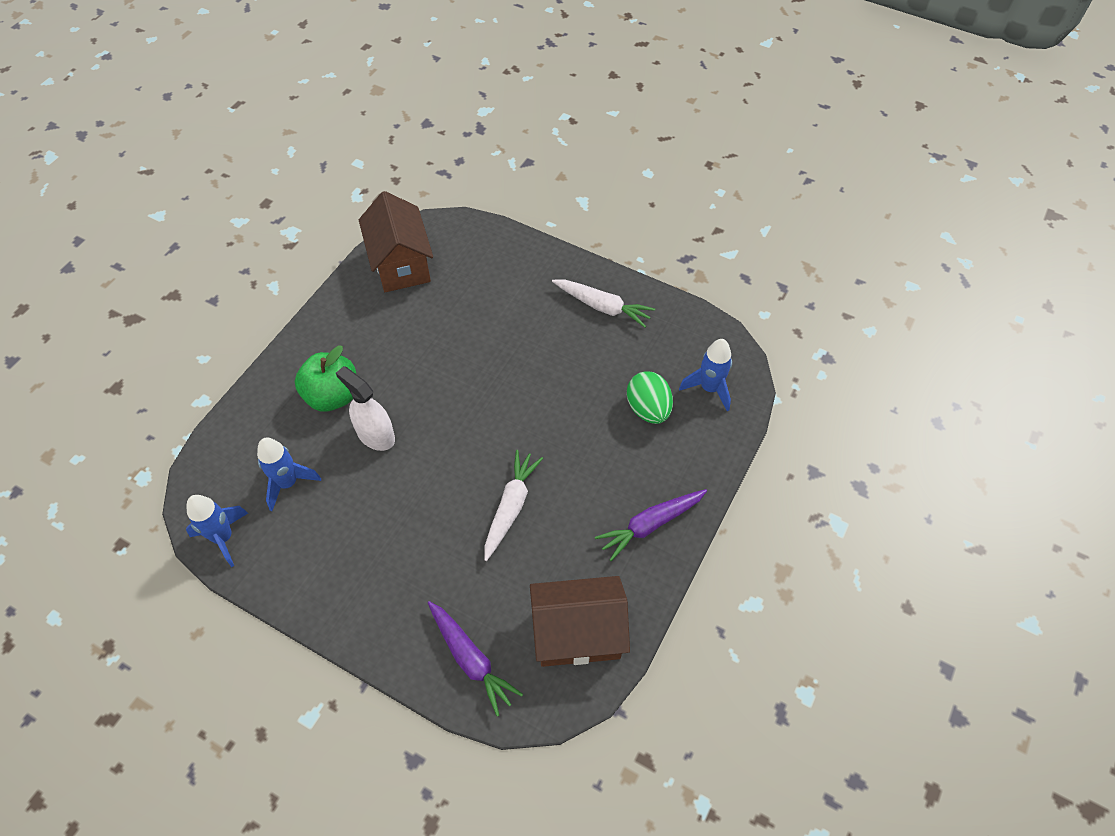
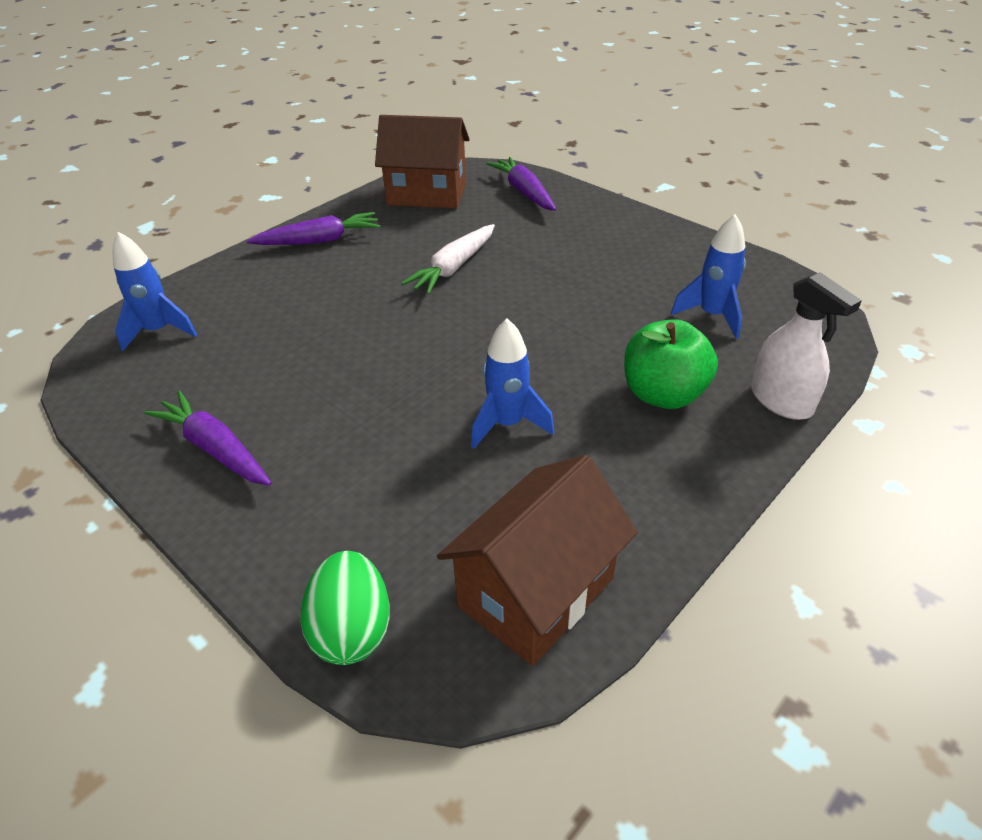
camera: 165 degrees left, 15 degrees down
blue rocket [186,495,248,567] -> blue rocket moved to [471,318,554,449]
white spray bottle [336,366,395,451] -> white spray bottle moved to [751,272,862,420]
brown house [359,191,433,292] -> brown house turned 45 degrees clockwise [437,455,638,666]
white carrot [552,280,655,328] -> purple carrot [144,391,272,486]
green egg [627,372,673,424] -> green egg moved to [300,551,390,665]

